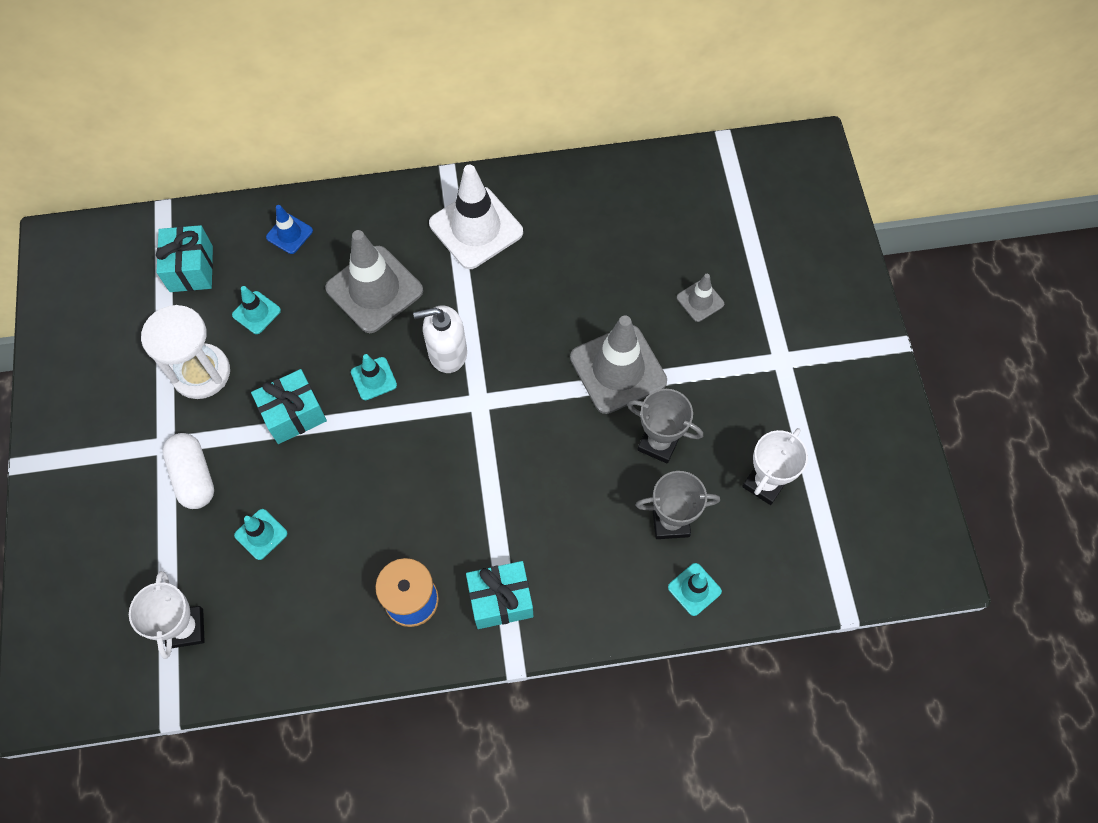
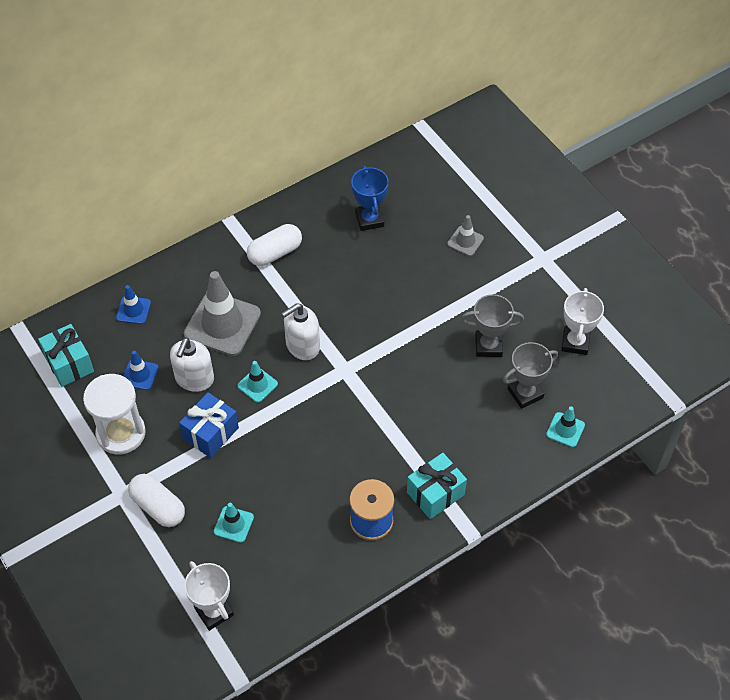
camera: 25 degrees left, 10 degrees down
turquoise traffic cone [232,286,281,334] -> blue traffic cone [123,351,158,390]
turquoise gift [251,369,327,444] -> blue gift [179,392,239,458]
white traffic cone [429,165,523,269] -> white capsule [247,224,302,266]
grey traffic cone [570,315,667,414] -> none
none -> white soap dispenser [170,338,214,392]
none -> blue trophy [351,166,389,231]

